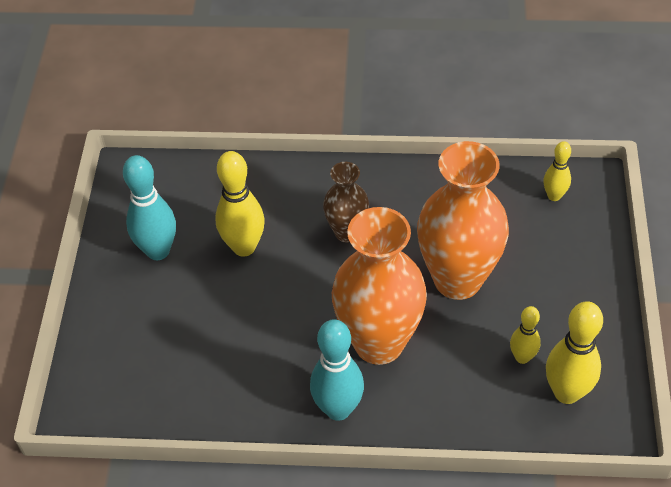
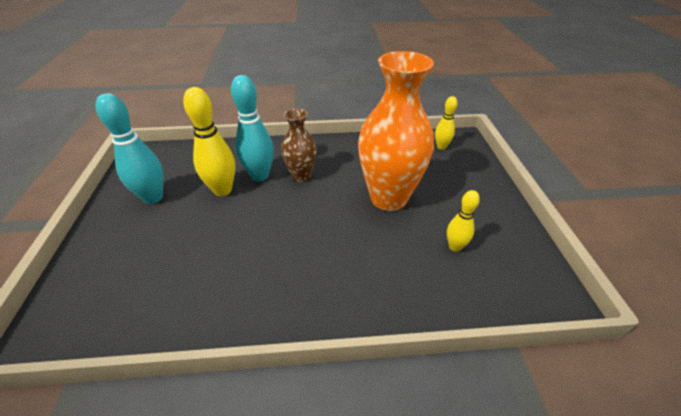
camera: 10 degrees left, 10 degrees down
turquoise bowling pin [310,319,364,421] -> turquoise bowling pin moved to [231,75,274,181]
orange vase [332,207,427,365] -> none
yellow bowling pin [546,301,603,404] -> none

